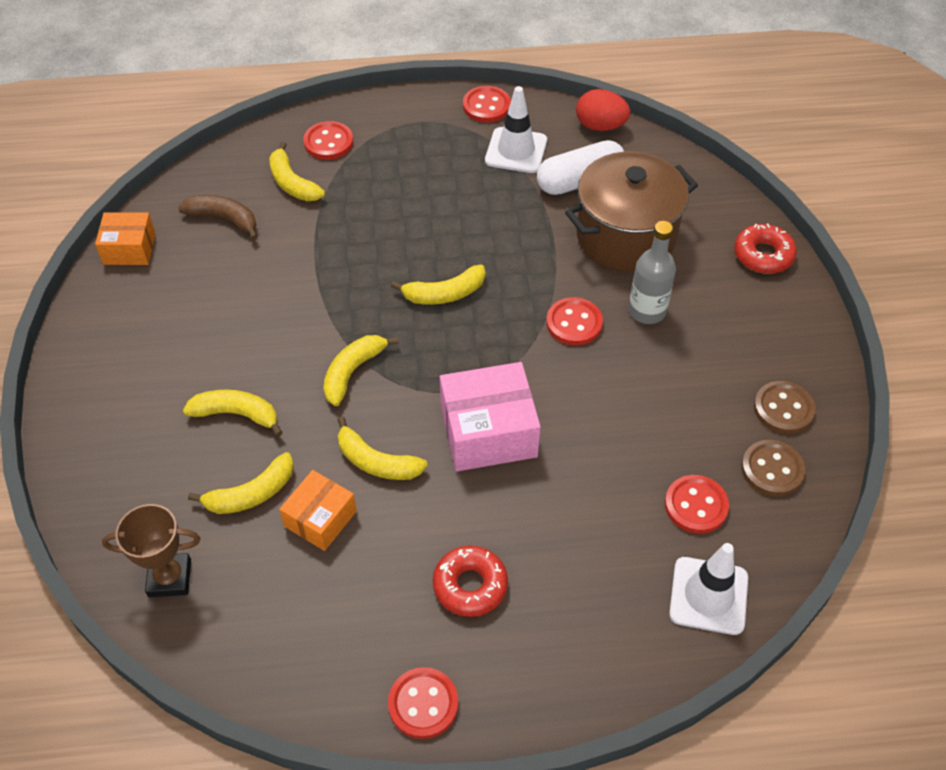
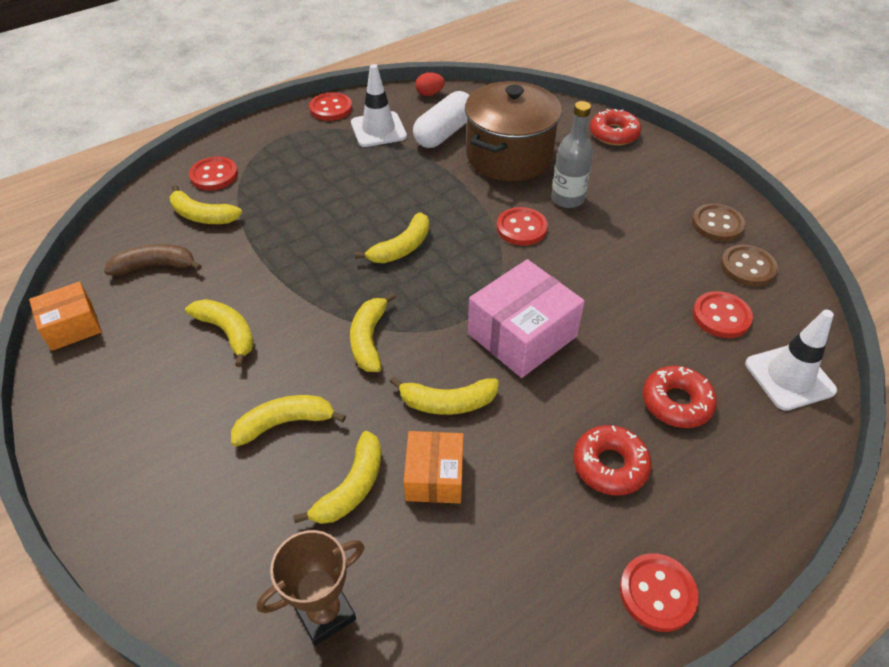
camera: 30 degrees left, 5 degrees down
red egg [576,89,630,131] -> red egg [415,72,445,96], size x0.64
none -> yellow banana [185,299,254,367]
none -> red donut [643,366,717,428]

